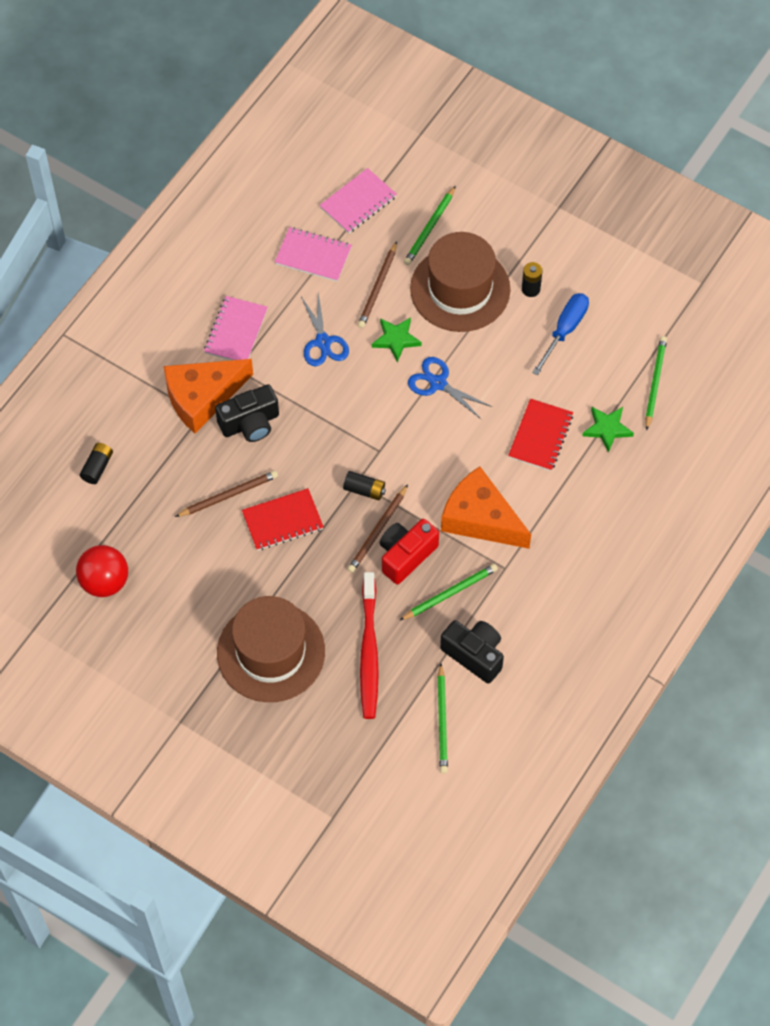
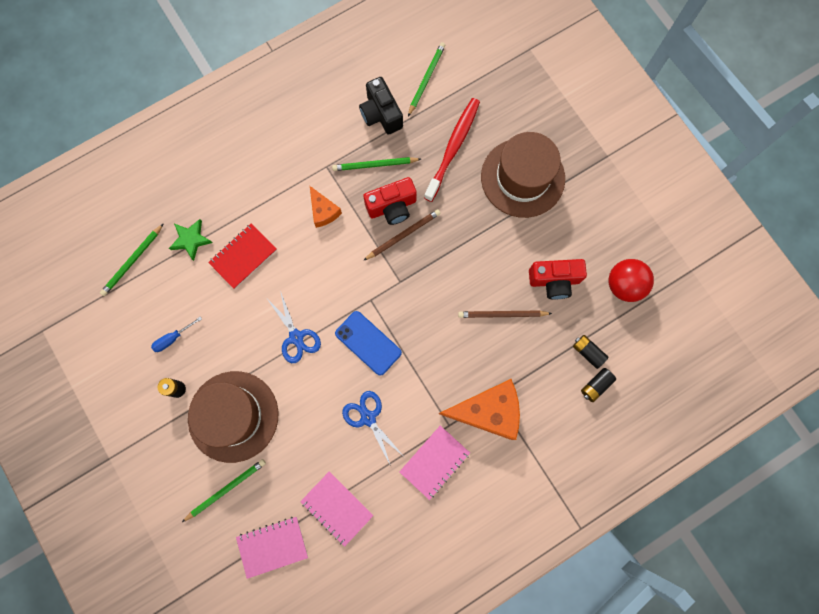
camera: 155 degrees left, 15 degrees up
black camera [215,384,279,442] -> none
red notebook [242,488,323,551] -> none
blue scissors [301,293,349,366] -> blue scissors turned 45 degrees counterclockwise [342,391,403,466]
black battery [343,471,386,500] -> black battery moved to [573,335,609,369]
brown pencil [358,241,397,328] -> none
green star [372,317,422,362] -> none
orange cheese [441,466,531,549] -> orange cheese [310,186,342,228], size x0.54
blue screwdriver [532,293,589,375] -> blue screwdriver [151,316,202,352], size x0.62
none -> blue phone [335,311,402,376]
none -> red camera [529,259,587,300]

